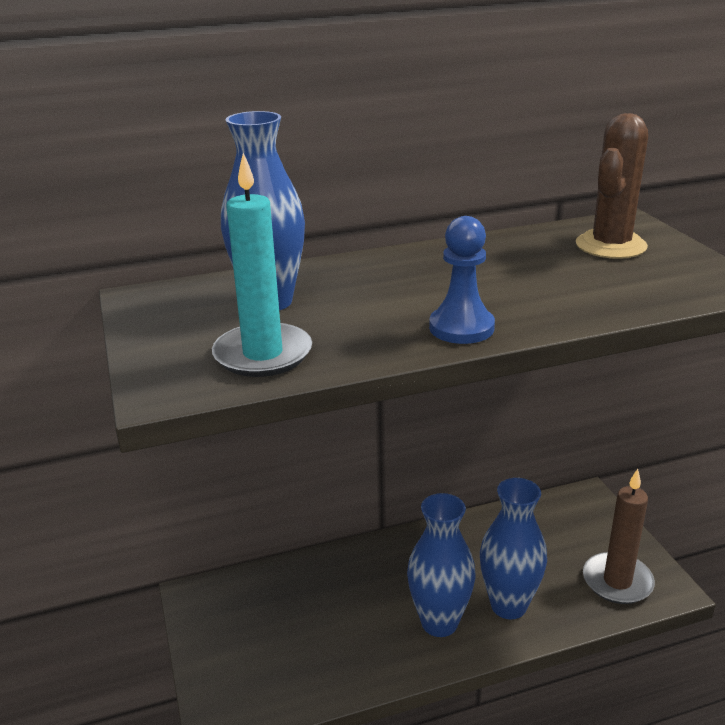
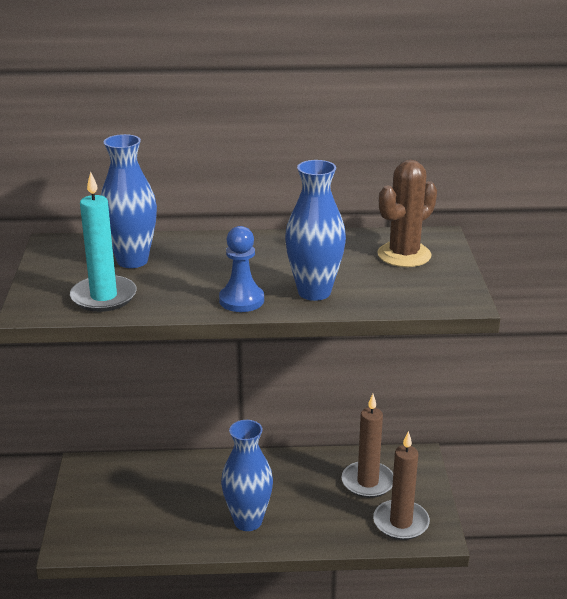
camera: 15 degrees right, 0 degrees up
blue vase [480,478,547,619] -> blue vase moved to [285,160,346,301]
none -> brown candle [341,394,393,498]

